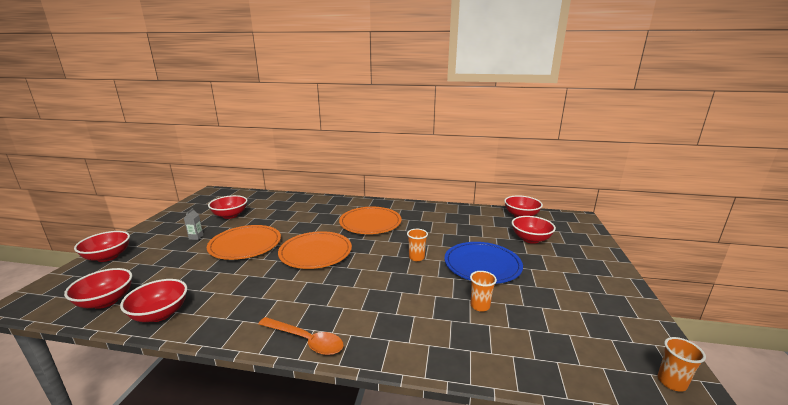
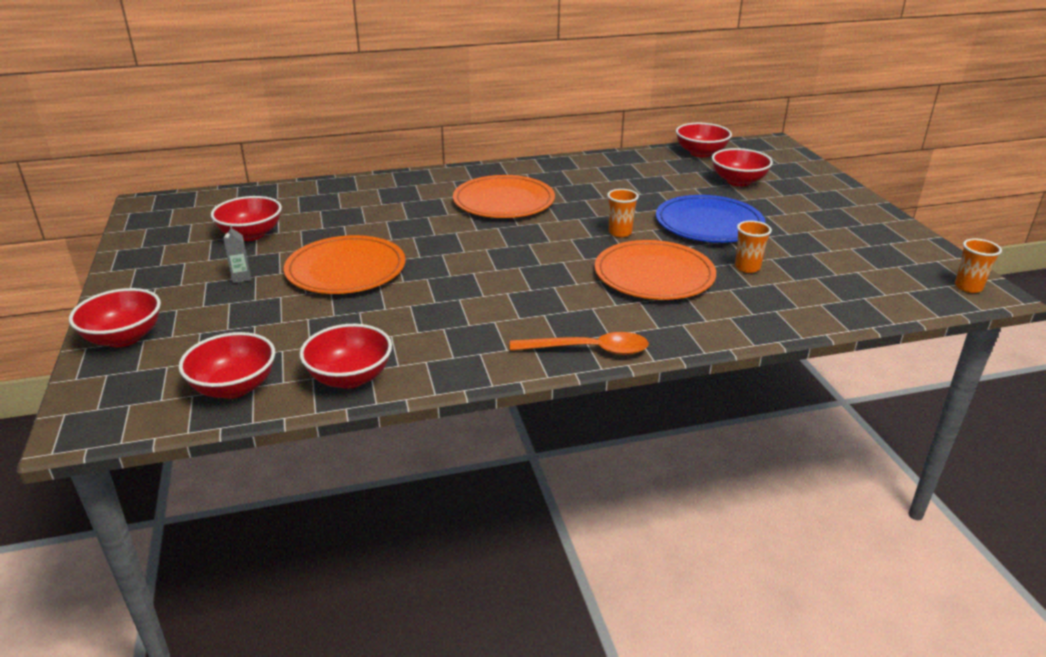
camera: 25 degrees left, 10 degrees up
orange plate [278,231,352,269] -> orange plate moved to [595,240,716,300]

